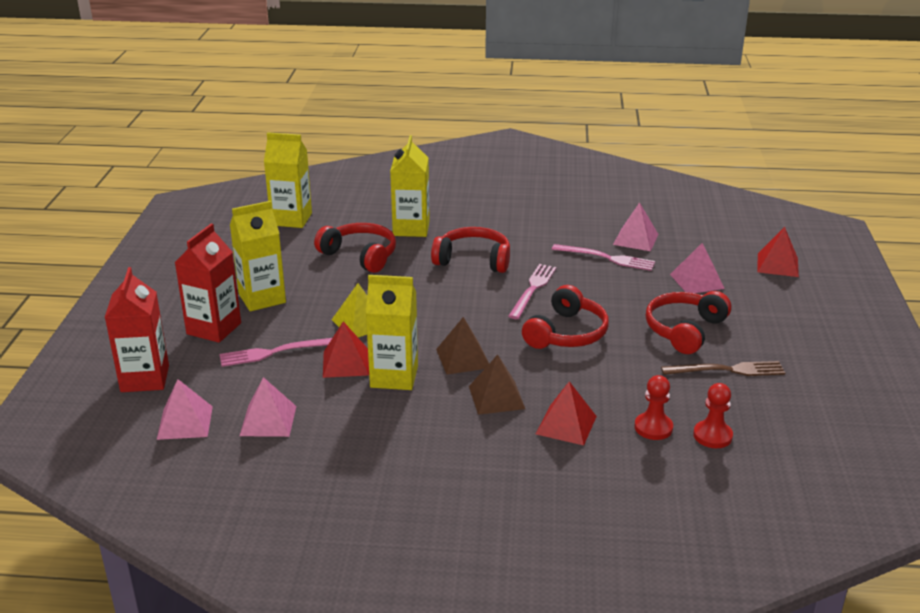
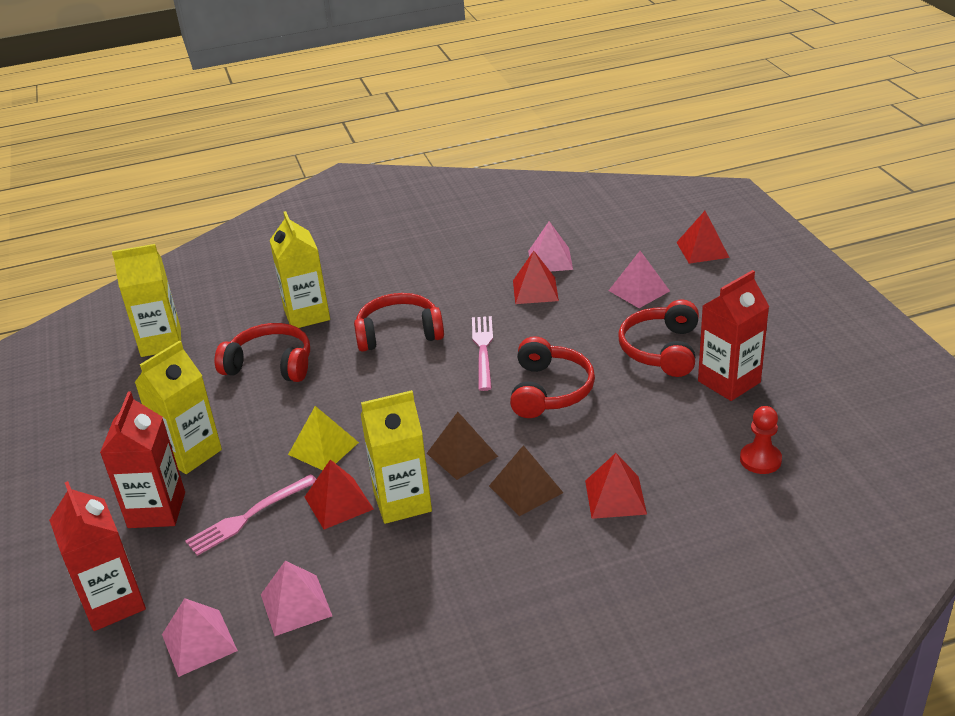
camera: 20 degrees left, 5 degrees up
pink fork [552,244,655,271] -> red pyramid [513,251,559,304]
red pawn [634,375,673,440] -> none
brown fork [661,361,785,376] -> red carton [698,270,769,401]

